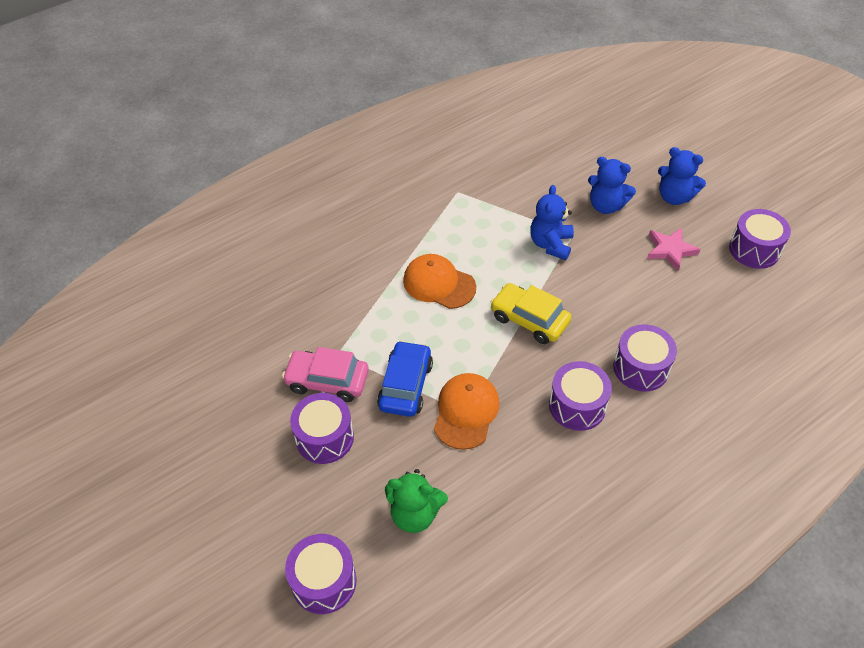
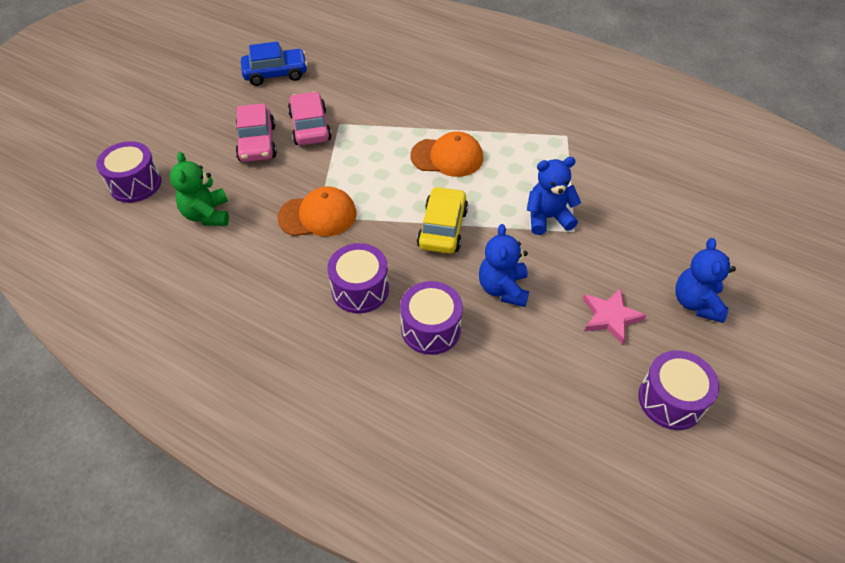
camera: 65 degrees right, 0 degrees up
purple drum [290,393,354,464] -> pink car [235,103,277,162]
blue car [377,340,433,417] -> blue car moved to [241,41,308,86]
orange cap [403,254,476,309] -> orange cap turned 90 degrees clockwise [410,131,483,177]
blue teddy bear [588,157,636,214] -> blue teddy bear moved to [479,224,529,307]

